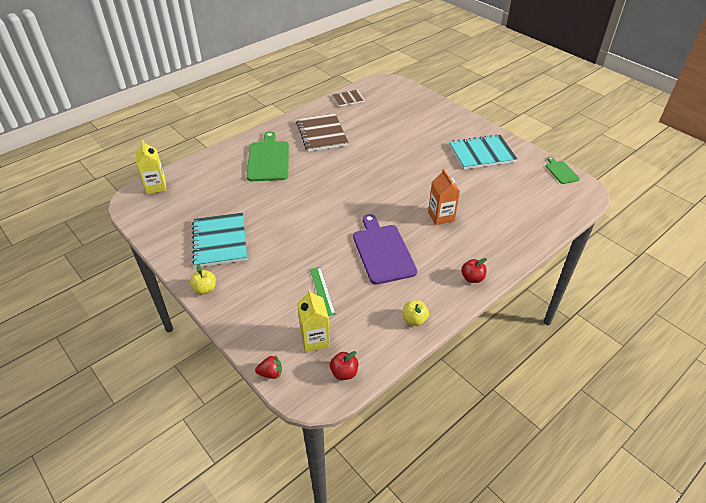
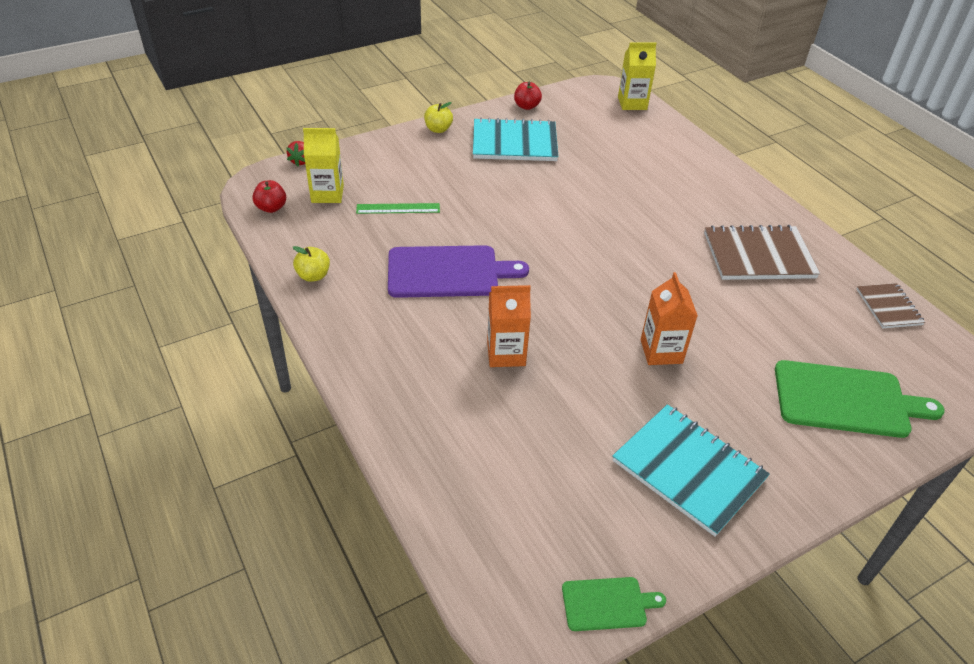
camera: 100 degrees right, 0 degrees up
green cutting board [247,131,289,181] -> green cutting board moved to [775,360,945,438]
turquoise notebook [449,134,517,169] -> turquoise notebook turned 45 degrees counterclockwise [612,404,770,537]
red apple [461,258,487,283] -> red apple moved to [514,82,542,110]
none -> orange carton [641,272,698,365]

